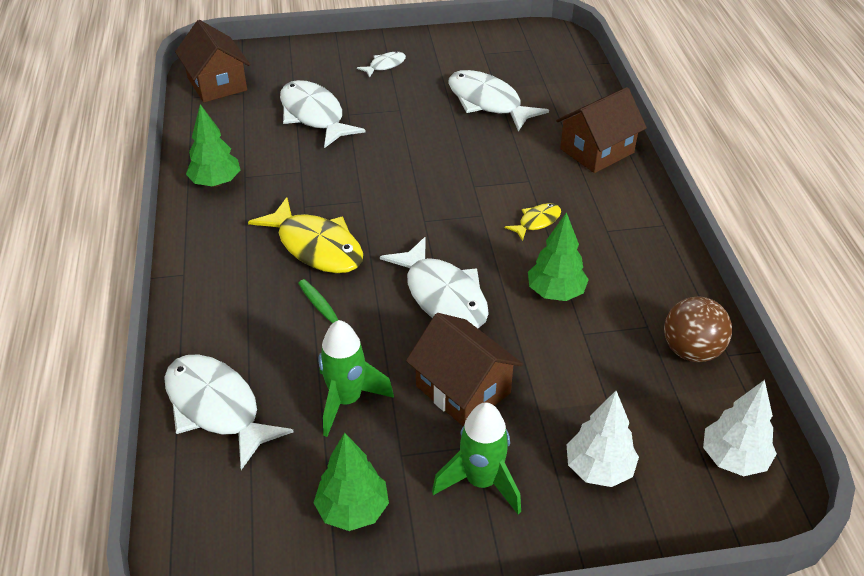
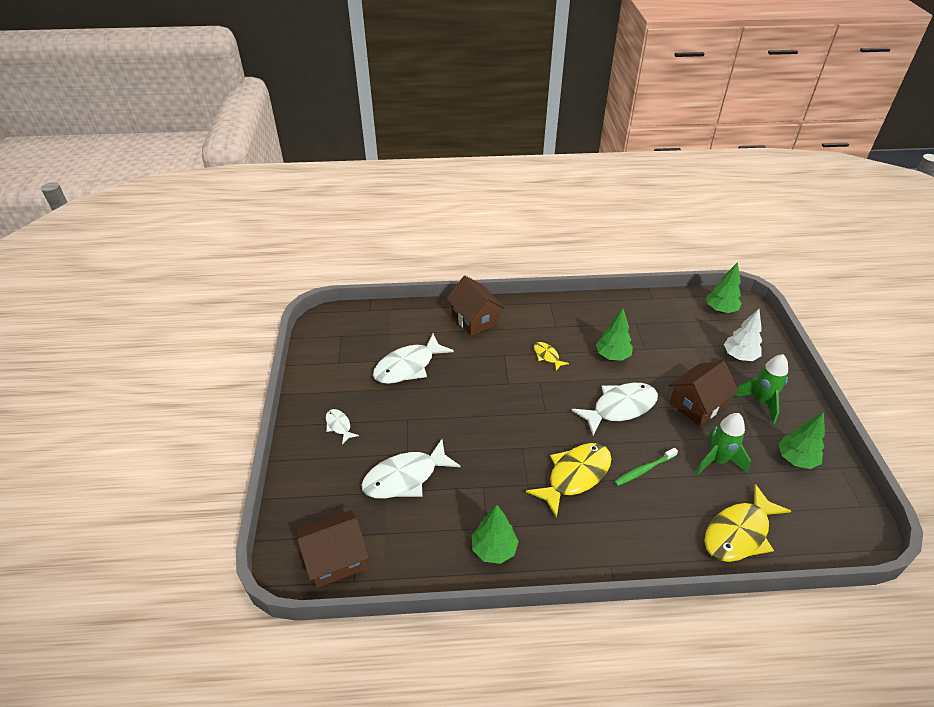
camera: 85 degrees left, 0 degrees up
white fish [164,354,293,470] -> yellow fish [704,484,791,562]
brown ball [664,297,732,362] -> none
white tree [703,380,777,476] -> green tree [707,262,742,313]

